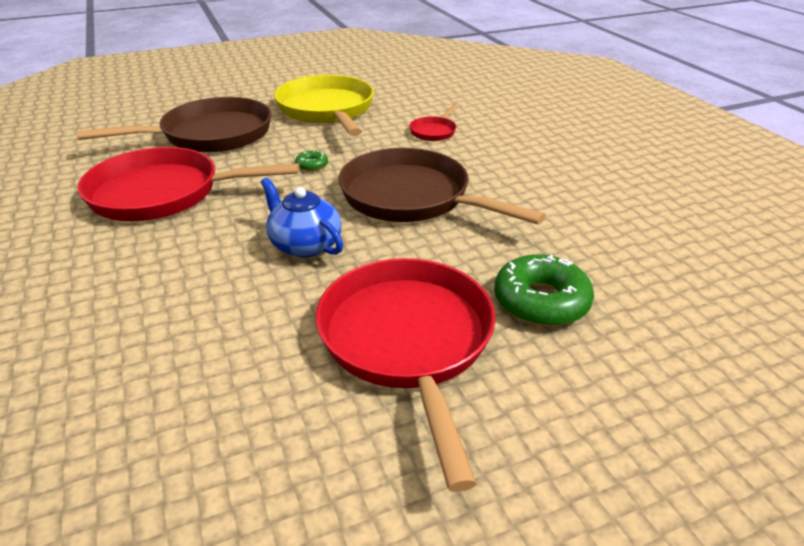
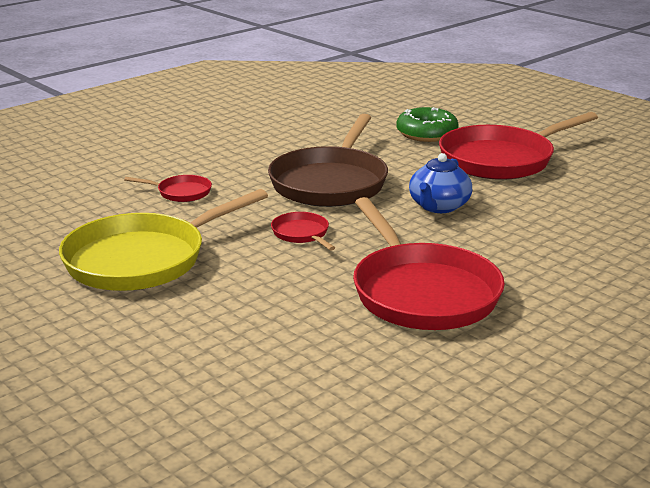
camera: 110 degrees left, 10 degrees down
brown pan [76,97,272,152] -> none
green donut [295,150,328,171] -> red pan [271,212,335,251]

